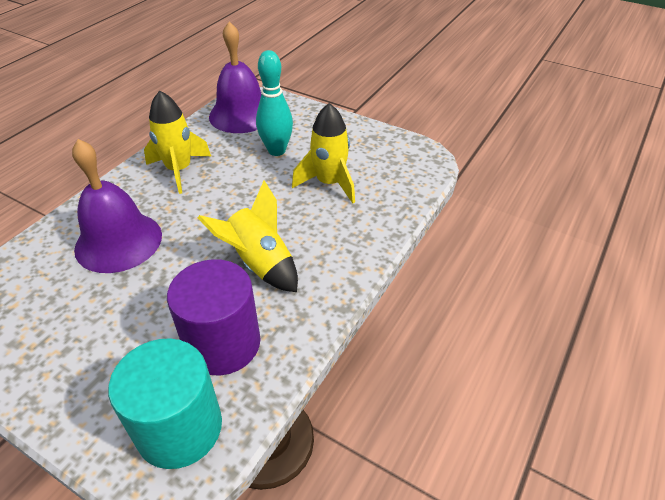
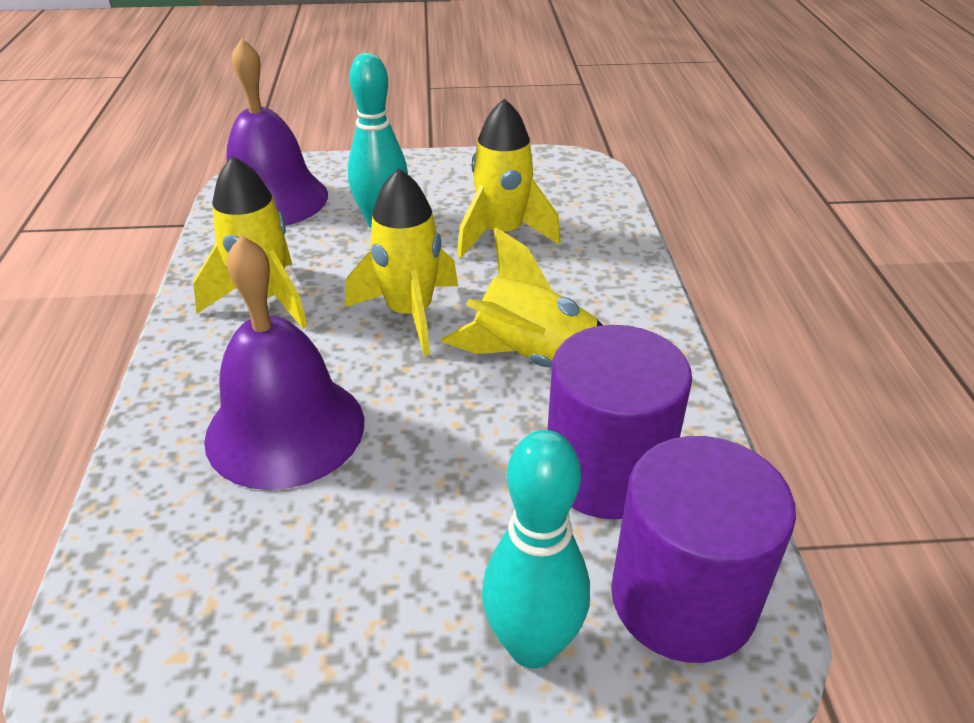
camera: 35 degrees left, 5 degrees down
turquoise cylinder [108,338,222,469] -> purple cylinder [611,436,796,663]
none -> yellow rocket [345,168,458,356]
none -> turquoise bowling pin [482,430,590,668]

